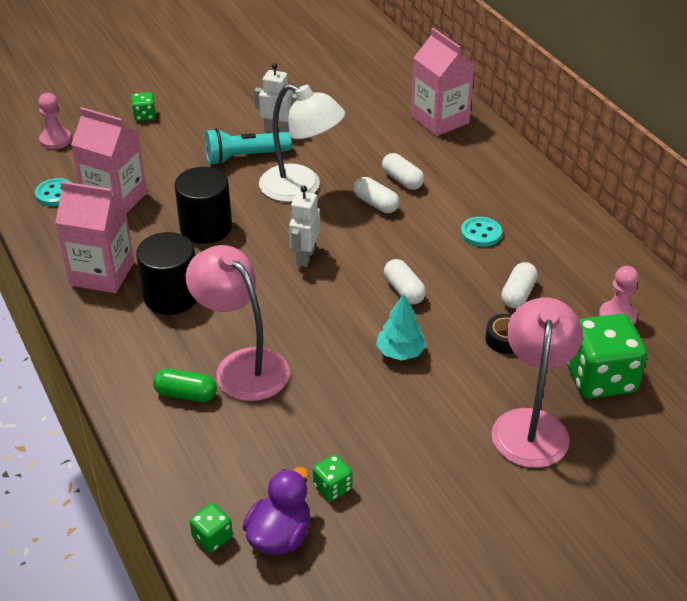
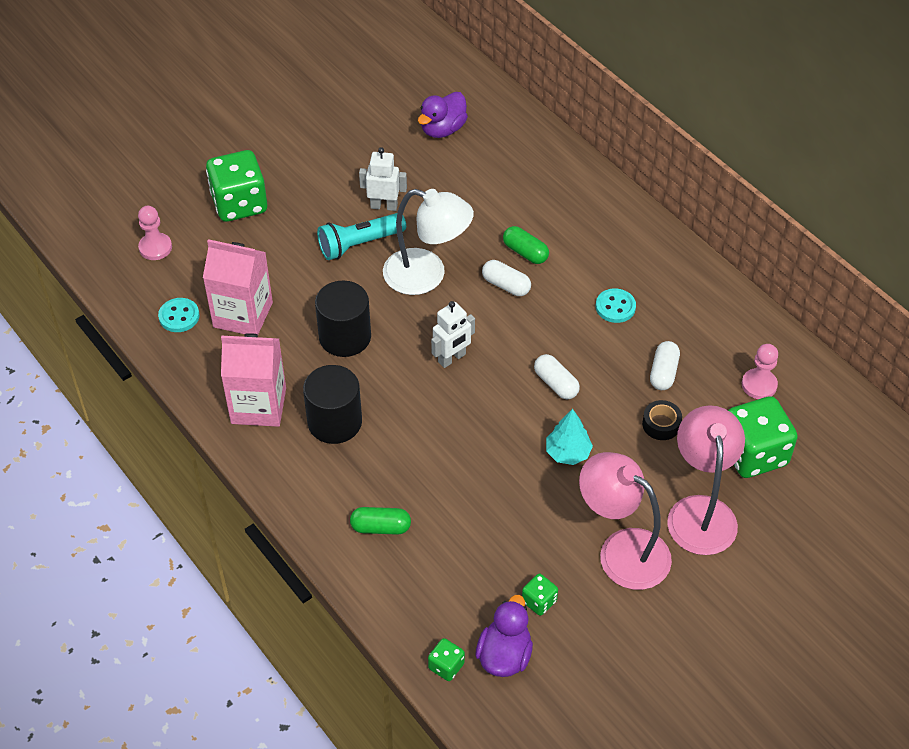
camera: 10 degrees left, 10 degrees up
green dice [131,92,156,121] -> green dice [206,150,267,222], size x2.18
pink lamp [186,245,290,401] -> pink lamp moved to [579,452,672,590]
white robot [289,186,320,267] -> white robot turned 135 degrees counterclockwise [431,301,475,368]
white capsule [382,153,424,190] -> green capsule [503,226,549,264]
pink carton [411,28,475,136] -> none
none -> purple duck [418,92,468,138]

